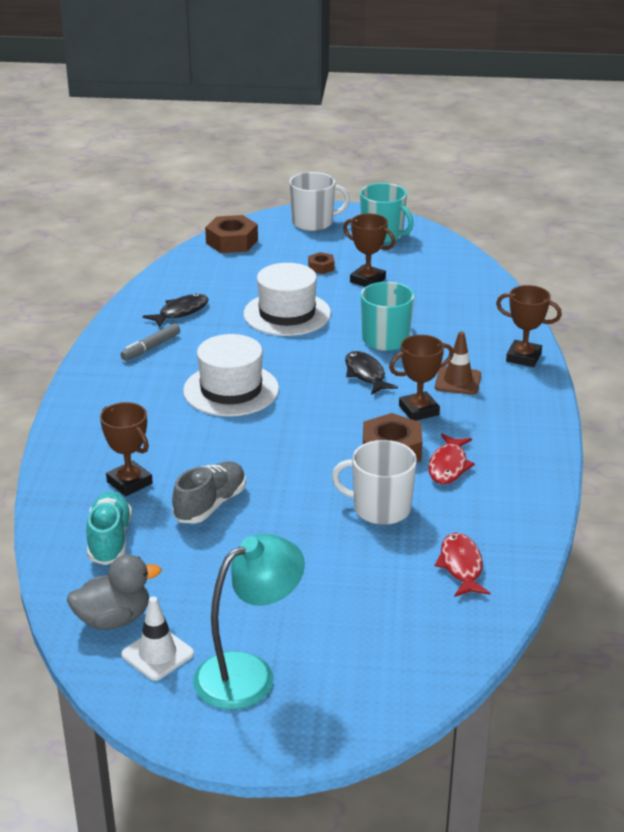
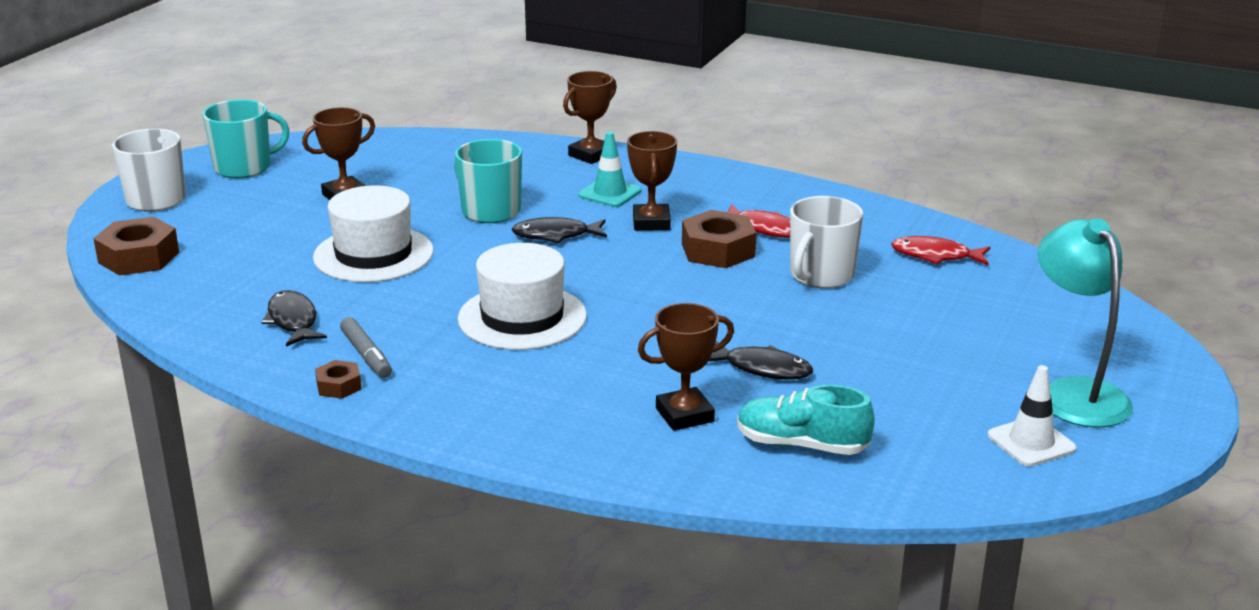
camera: 70 degrees left, 5 degrees down
grey duck [67,554,161,630] -> none
grey shoe [172,461,246,524] -> black fish [709,341,813,379]
brown nut [308,252,335,274] -> brown nut moved to [315,360,362,399]
brown traffic cone [435,331,481,395] -> turquoise traffic cone [579,132,642,207]

